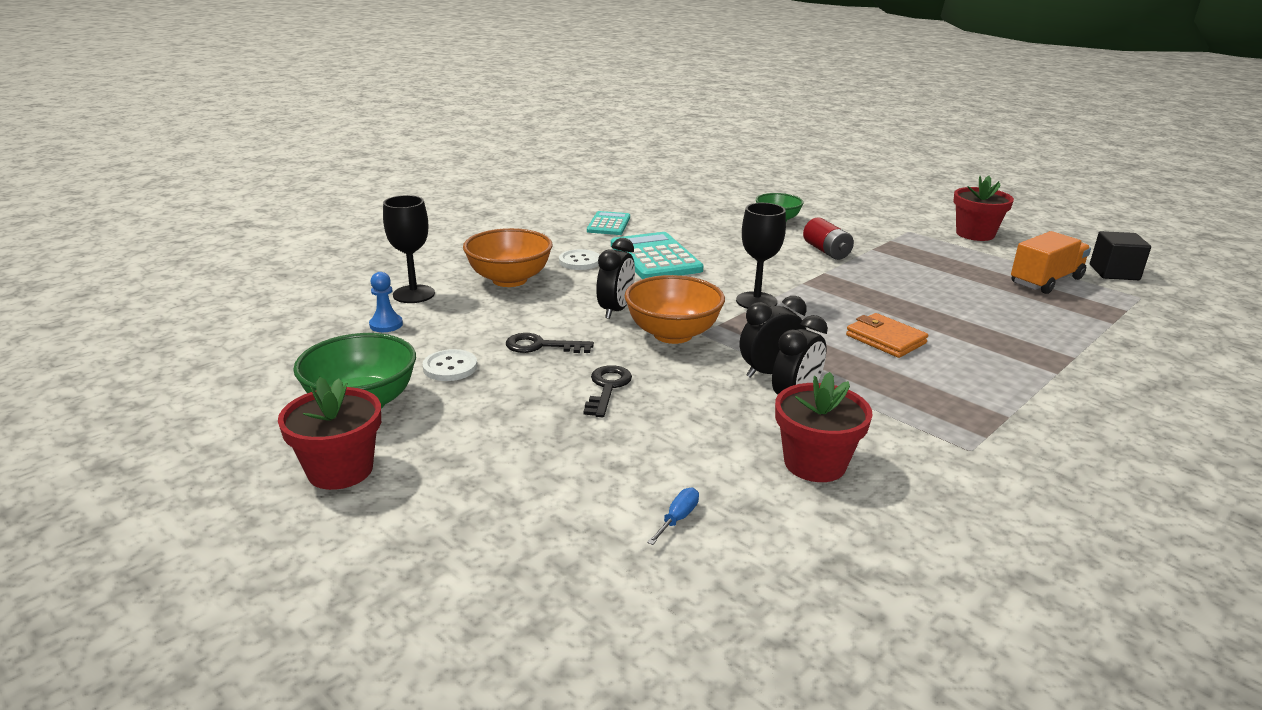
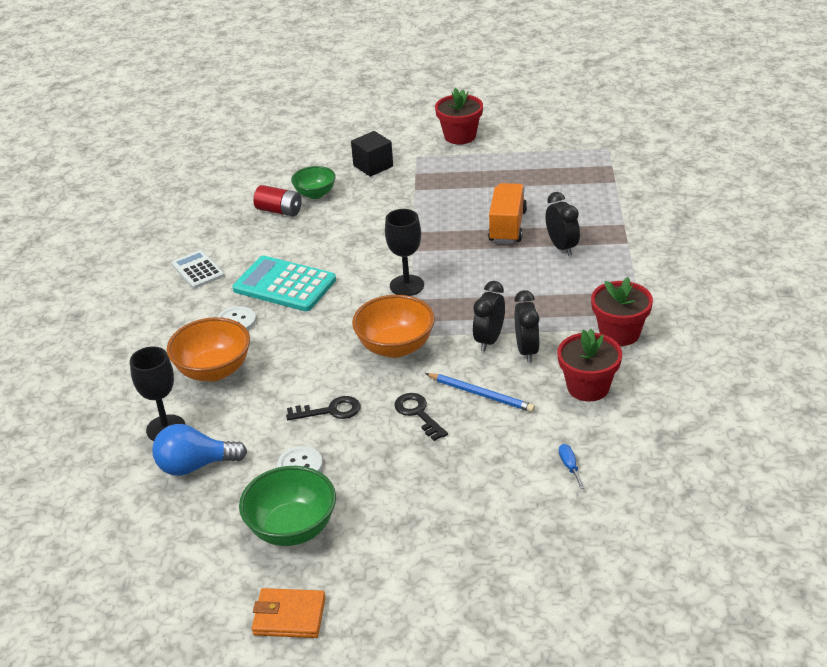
camera: 40 degrees left, 10 degrees up
red flower pot [278,377,381,490] -> red flower pot moved to [591,277,653,346]
blue pawn [369,272,403,332] -> blue light bulb [152,424,247,476]
black key [506,333,594,353] -> black key turned 150 degrees counterclockwise [286,396,360,420]
turquoise calculator [587,211,630,235] -> white calculator [171,250,224,289]
black clock [596,238,635,319] -> black clock moved to [545,192,580,256]
red battery [803,217,854,260] -> red battery moved to [254,185,302,216]
orange wallet [846,313,928,358] -> orange wallet moved to [252,588,326,638]
orange truck [1011,231,1091,294] -> orange truck moved to [488,183,527,243]
black cube [1090,231,1151,280] -> black cube moved to [351,131,393,177]
none -> blue pencil [425,373,535,412]

